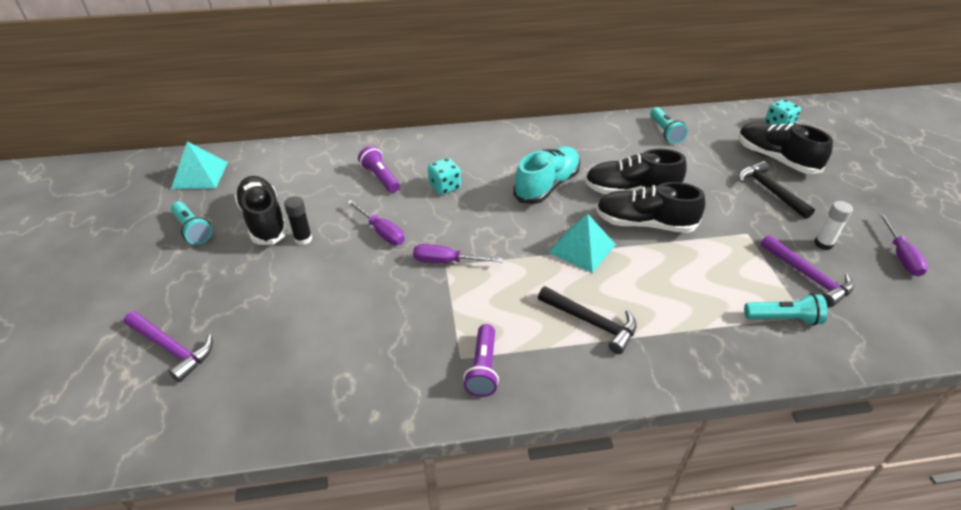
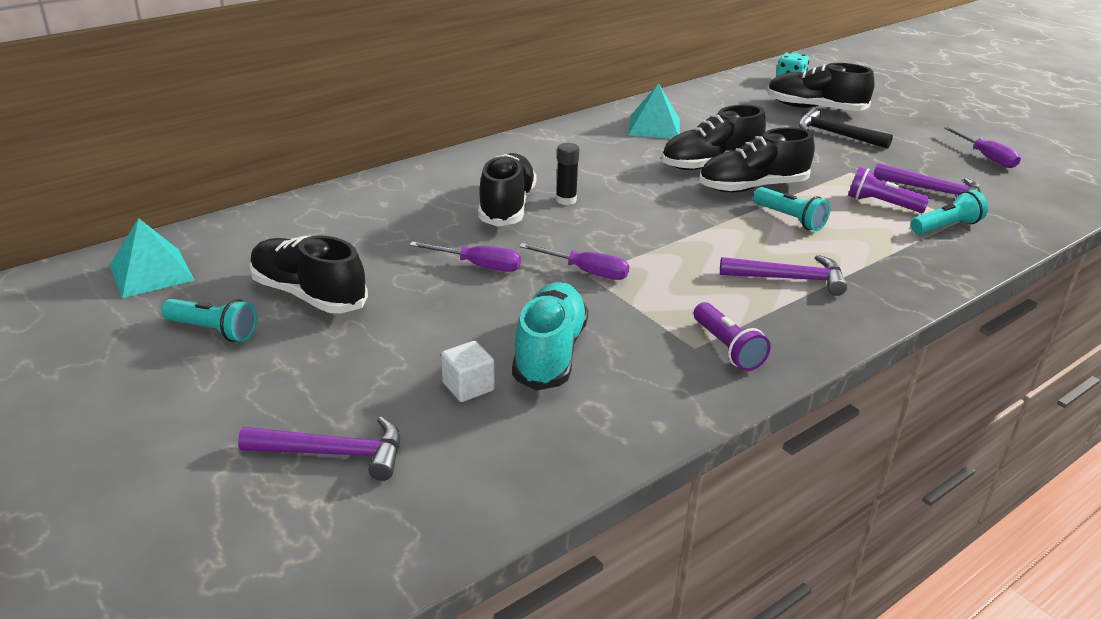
camera: 30 degrees left, 10 degrees down
black glue stick [284,196,312,245] -> black glue stick moved to [556,143,579,205]
purple flashlight [358,146,400,193] -> purple flashlight moved to [848,167,930,213]
purple screwdriver [413,244,503,263] -> purple screwdriver turned 135 degrees counterclockwise [519,243,629,280]
turquoise dice [428,158,461,195] -> black shoe [478,153,536,227]
turquoise shoe [513,146,580,204] -> turquoise shoe moved to [512,282,588,391]
black hammer [538,286,637,354] -> purple hammer [720,255,847,296]
turquoise pyramid [548,214,616,273] -> turquoise pyramid moved to [628,83,680,139]
turquoise flashlight [650,107,688,144] -> turquoise flashlight moved to [753,187,830,231]
white glue stick [814,201,853,250] -> none
none -> white cube [441,341,495,402]

